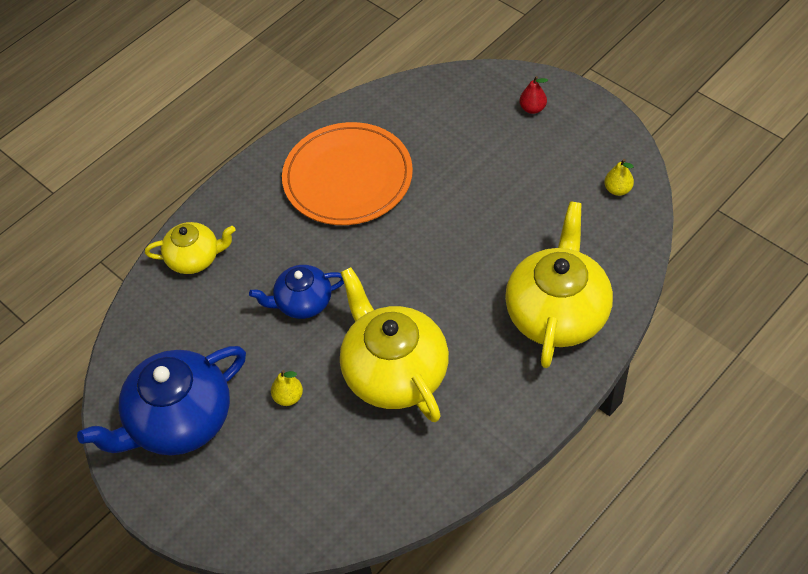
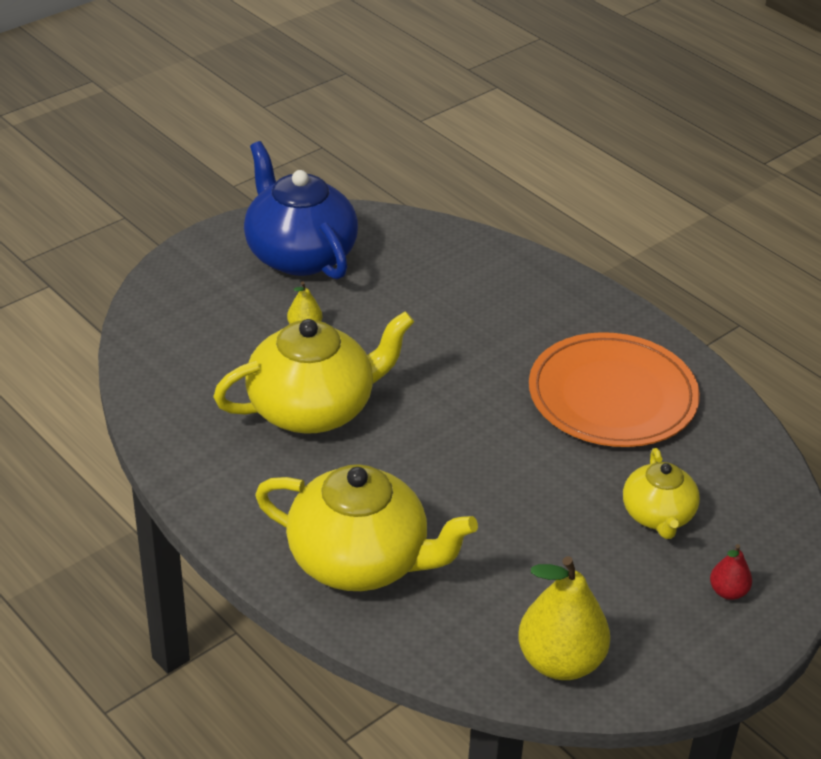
camera: 90 degrees right, 15 degrees down
yellow teapot [145,222,235,274] -> yellow teapot moved to [623,448,700,539]
blue teapot [249,265,344,319] -> none
yellow pear [604,159,634,196] -> yellow pear [518,556,610,680], size x2.08

